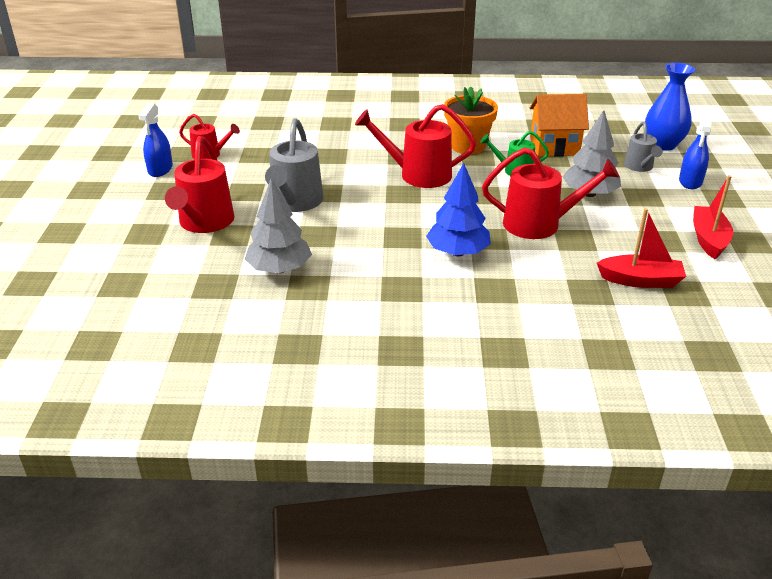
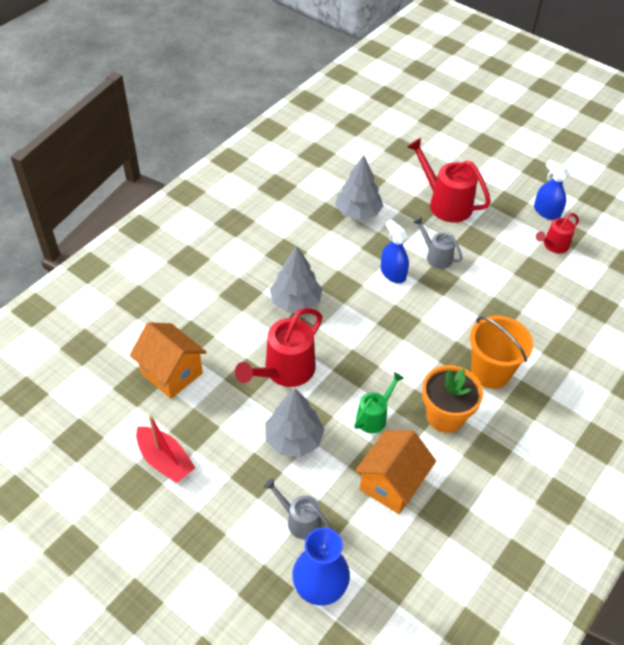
camera: 125 degrees right, 15 degrees up
grey watering can [265,118,323,212] -> grey watering can [413,217,462,269], size x0.58
red watering can [355,104,476,188] -> none
blue tree [426,163,491,256] -> grey tree [270,246,322,312]
red boat [597,208,686,288] -> orange house [130,322,207,399]
blue spray bottle [679,114,712,189] -> blue spray bottle moved to [381,220,409,283]
none -> orange bucket [470,316,533,389]

